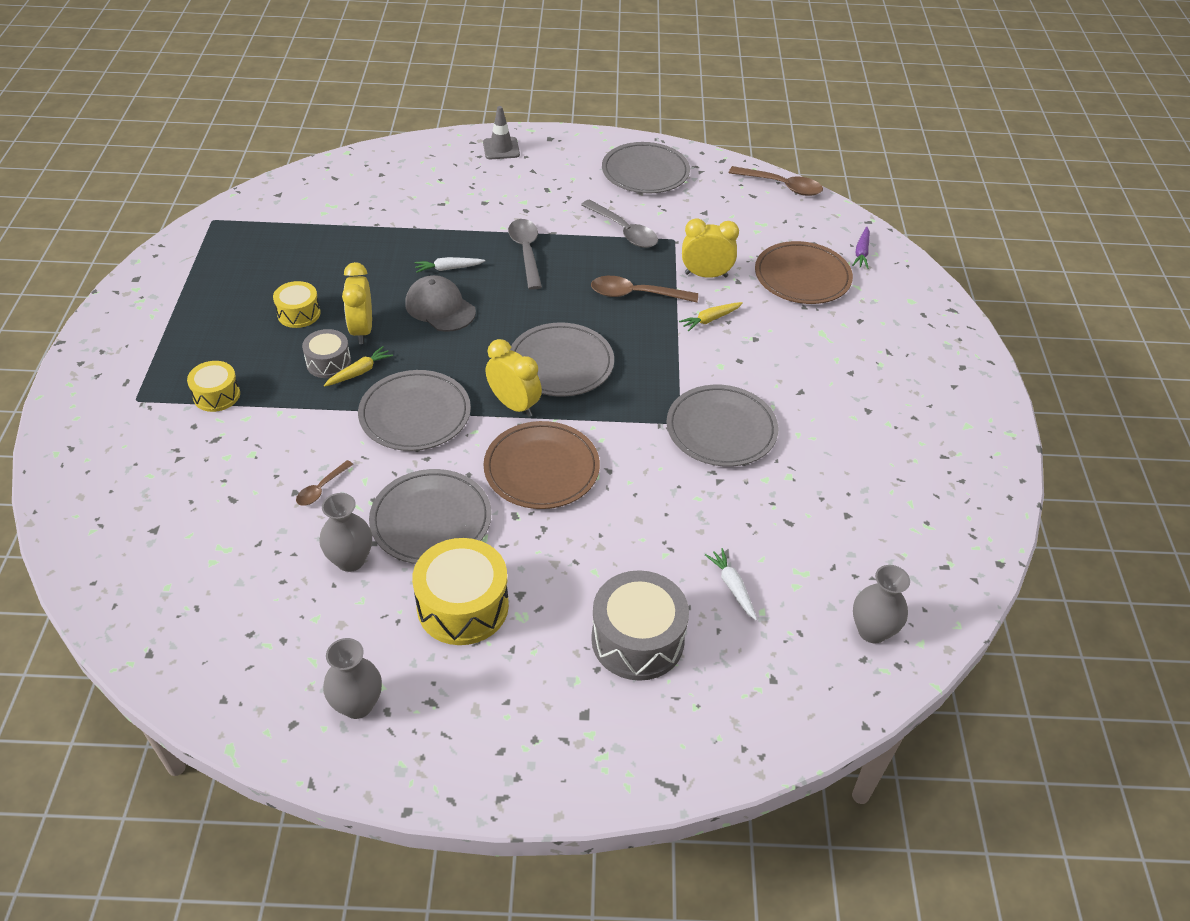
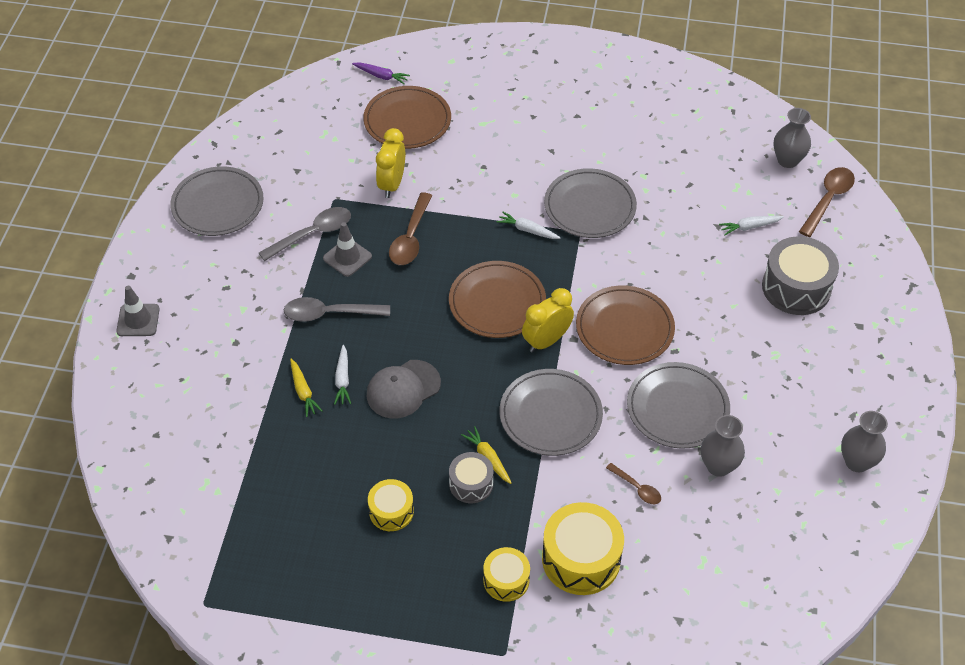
camera: 80 degrees left, 5 degrees up
yellow clock [342,262,372,344] -> none
yellow drum [412,538,509,645] -> yellow drum moved to [542,502,624,595]
grey plate [510,323,614,397] -> brown plate [449,261,546,338]
yellow carrot [679,302,743,332] -> yellow carrot moved to [290,359,322,417]
brown spoon [729,166,823,196] -> brown spoon moved to [799,167,855,237]
none -> grey traffic cone [323,222,372,277]
none -> white carrot [496,211,561,239]

